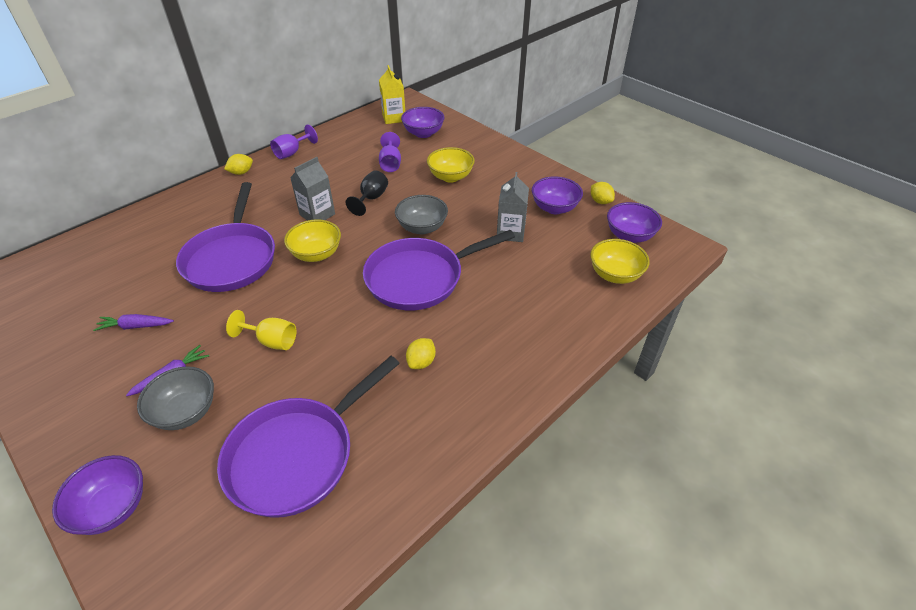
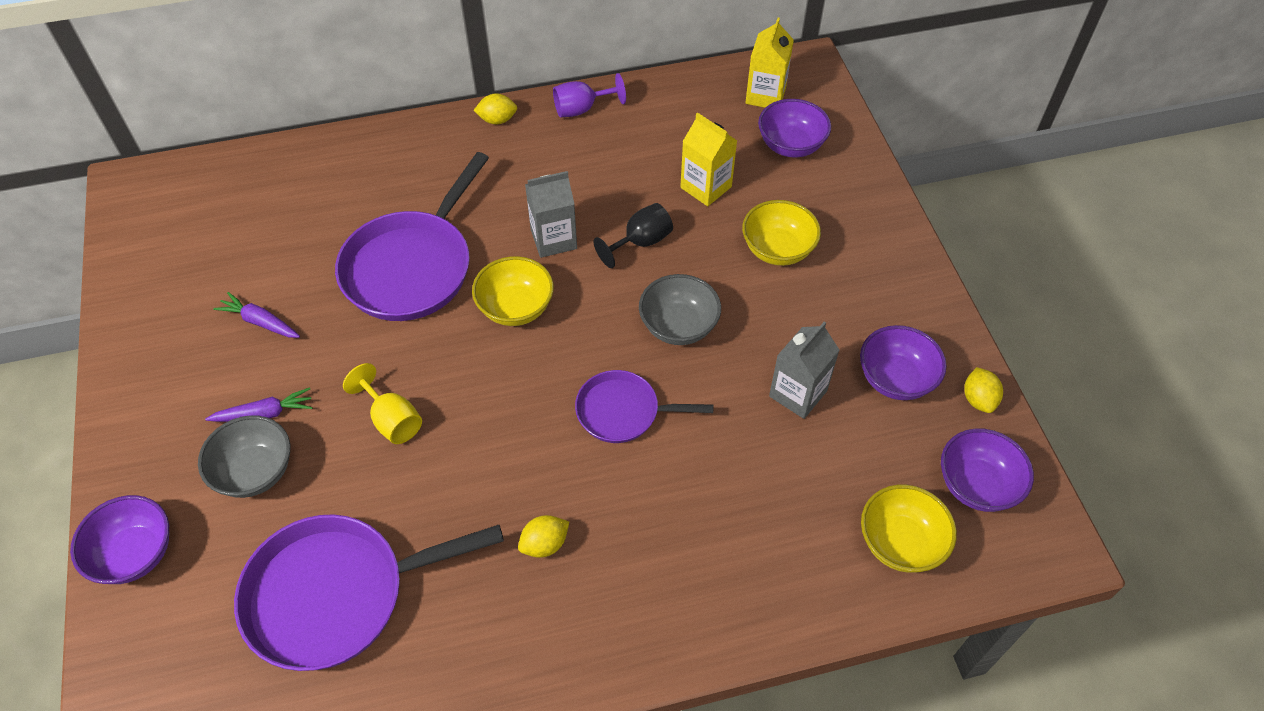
camera: 30 degrees right, 10 degrees up
purple pan [363,230,515,310] -> purple pan [575,370,714,443], size x0.57
purple goblet [379,132,401,172] -> yellow carton [680,113,737,206]

